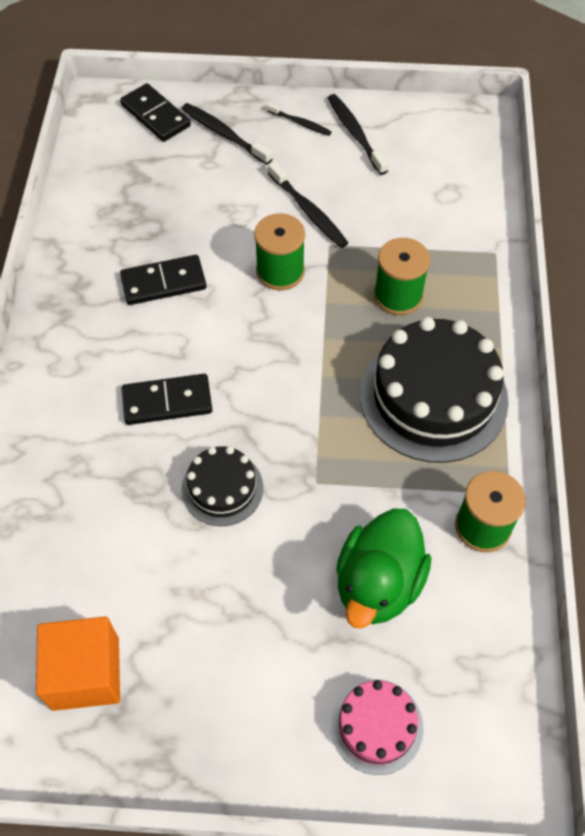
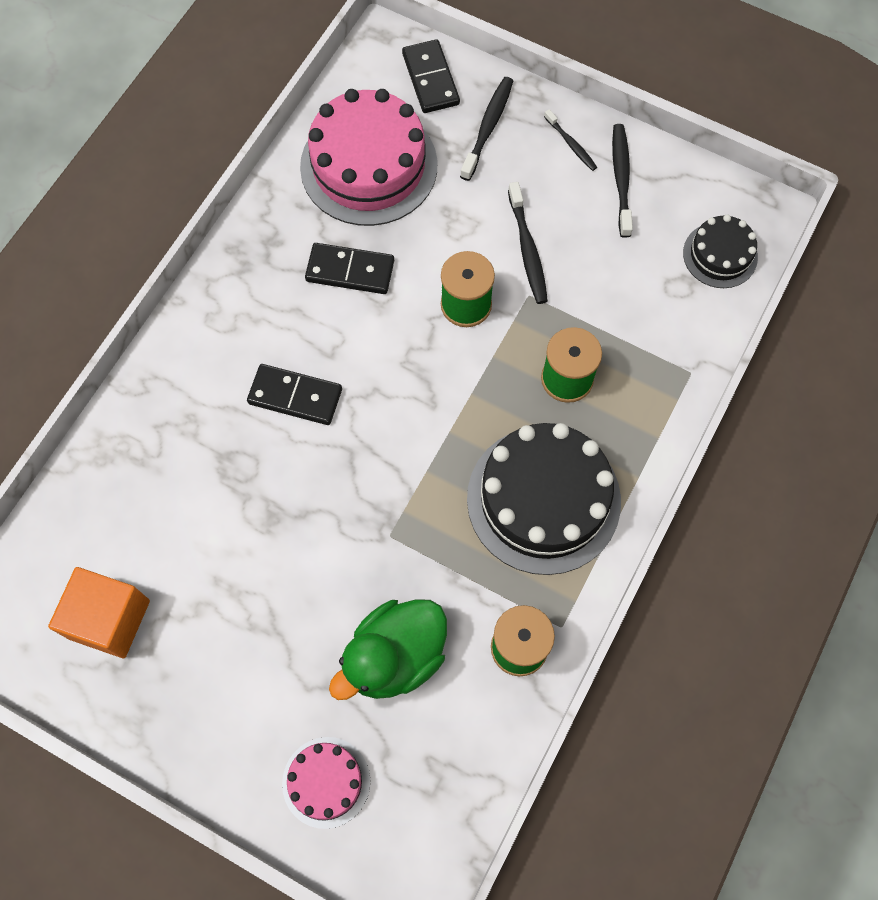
camera: 25 degrees right, 10 degrees up
black cake [181,446,263,526] -> black cake moved to [683,214,758,288]
black toothbrush [182,103,273,165] -> black toothbrush turned 45 degrees clockwise [460,77,513,181]
none -> pink cake [300,89,437,226]

